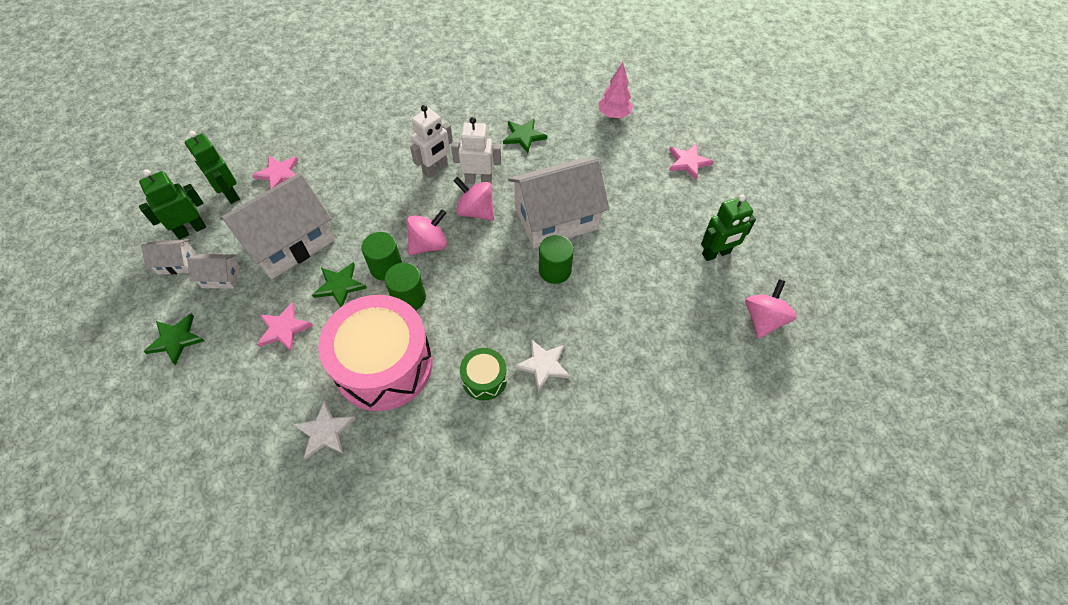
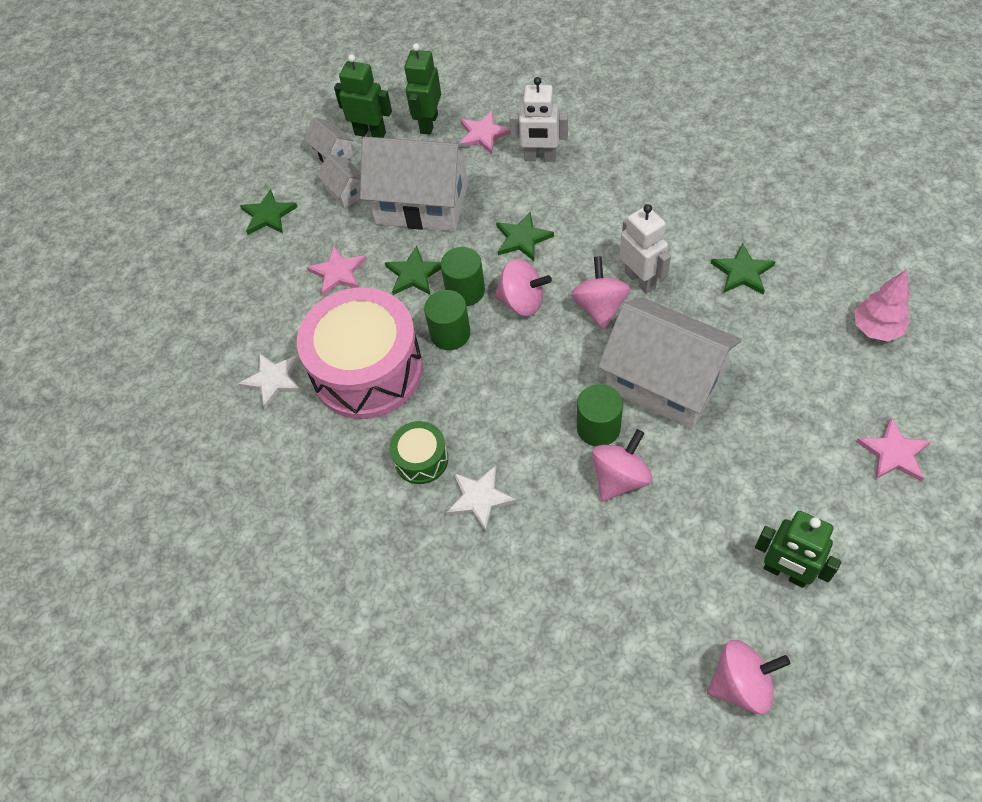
camera: 60 degrees right, 0 degrees up
white robot [410,105,453,178] -> white robot moved to [509,77,568,162]
none -> green star [496,212,554,261]
none -> pink spinning top [592,429,652,502]

